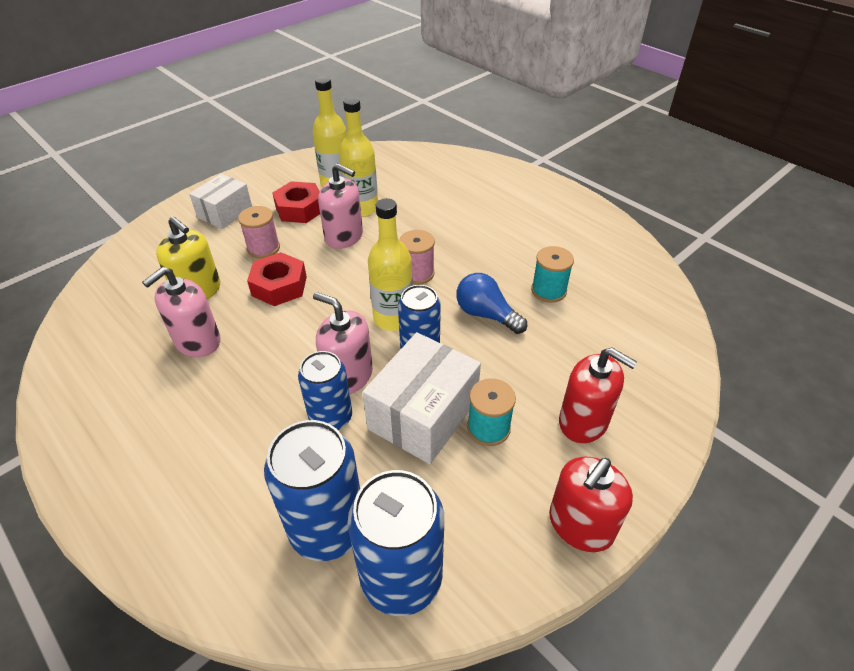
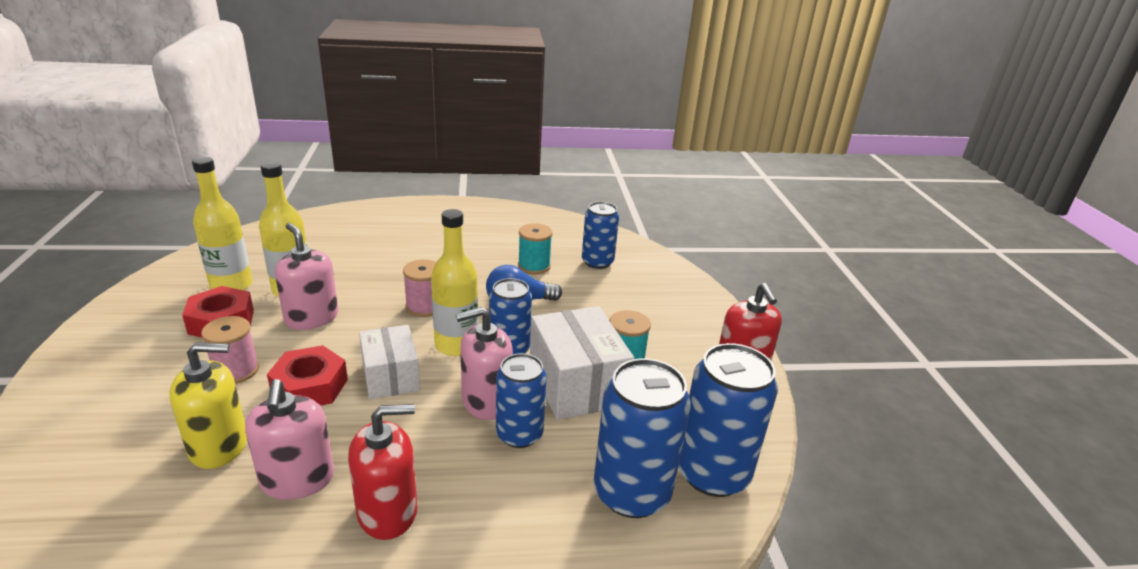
camera: 55 degrees left, 15 degrees down
white box [189,174,252,229] -> white box moved to [359,325,420,399]
pink soap dispenser [318,163,363,249] -> pink soap dispenser turned 105 degrees counterclockwise [275,223,338,330]
red soap dispenser [559,348,637,443] -> red soap dispenser moved to [348,404,418,540]
none -> blue can [582,202,619,269]

